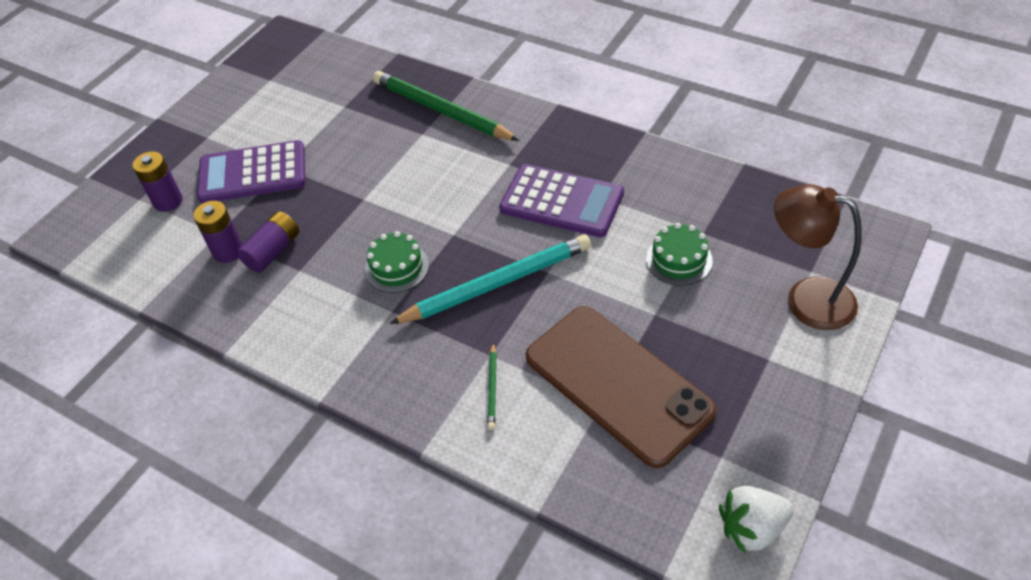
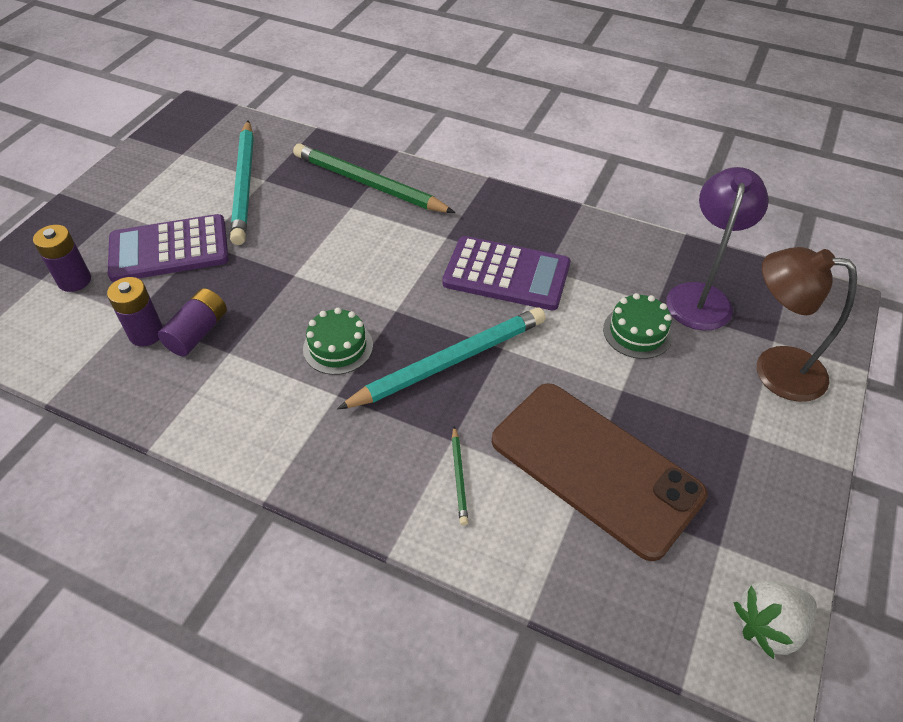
camera: 10 degrees left, 0 degrees up
none -> turquoise pencil [230,120,254,245]
none -> purple lamp [666,167,769,331]

